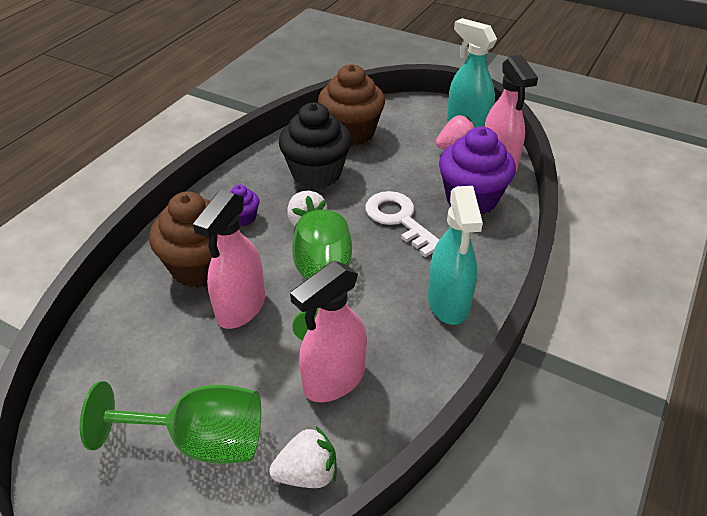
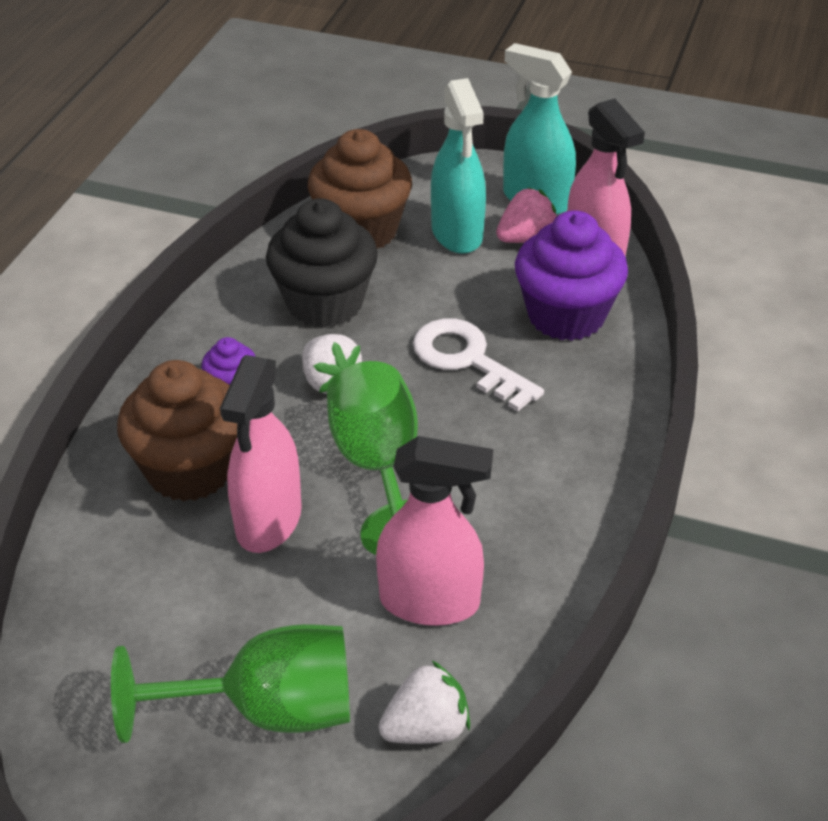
camera: 10 degrees left, 0 degrees up
pink spray bottle [290,261,367,402] -> pink spray bottle turned 120 degrees counterclockwise [376,436,493,626]
turquoise spray bottle [428,186,483,325] -> turquoise spray bottle moved to [431,78,486,254]

